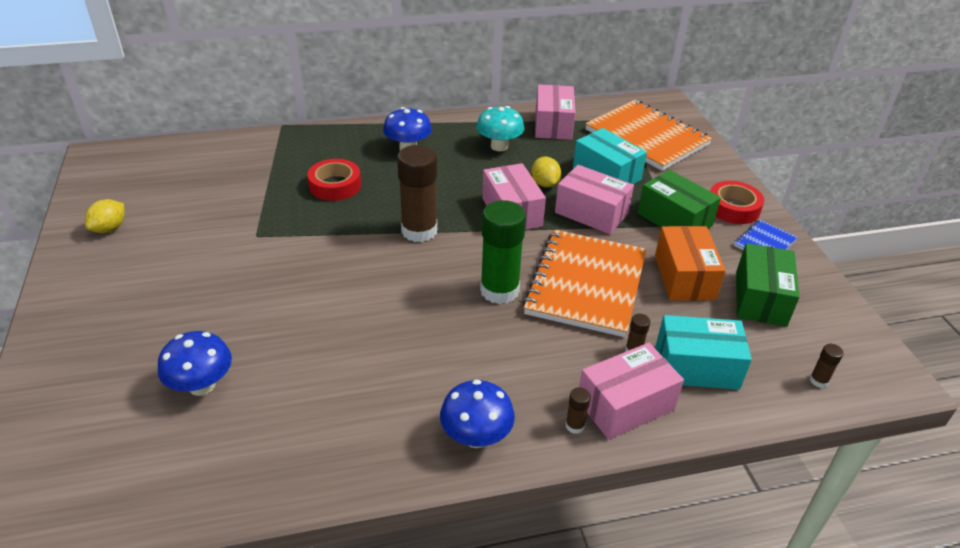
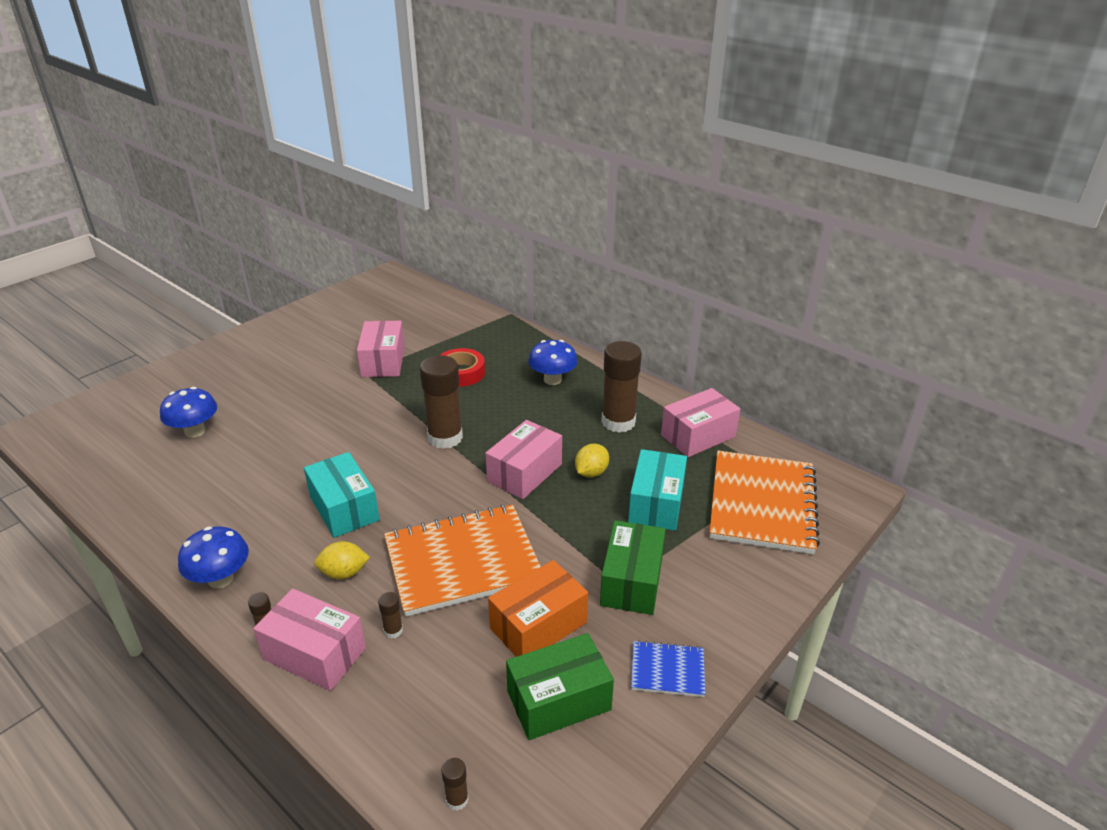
camera: 55 degrees right, 5 degrees down
yellow lemon [85,199,125,233] -> yellow lemon moved to [314,541,370,579]
turquoise mushroom [476,106,524,151] -> brown glue stick [601,341,642,433]
green glue stick [480,200,526,304] -> none
pink box [555,165,634,234] -> pink box moved to [357,321,405,377]
turquoise box [656,315,752,390] -> turquoise box moved to [304,452,380,538]
red tape [710,181,764,224] -> none

